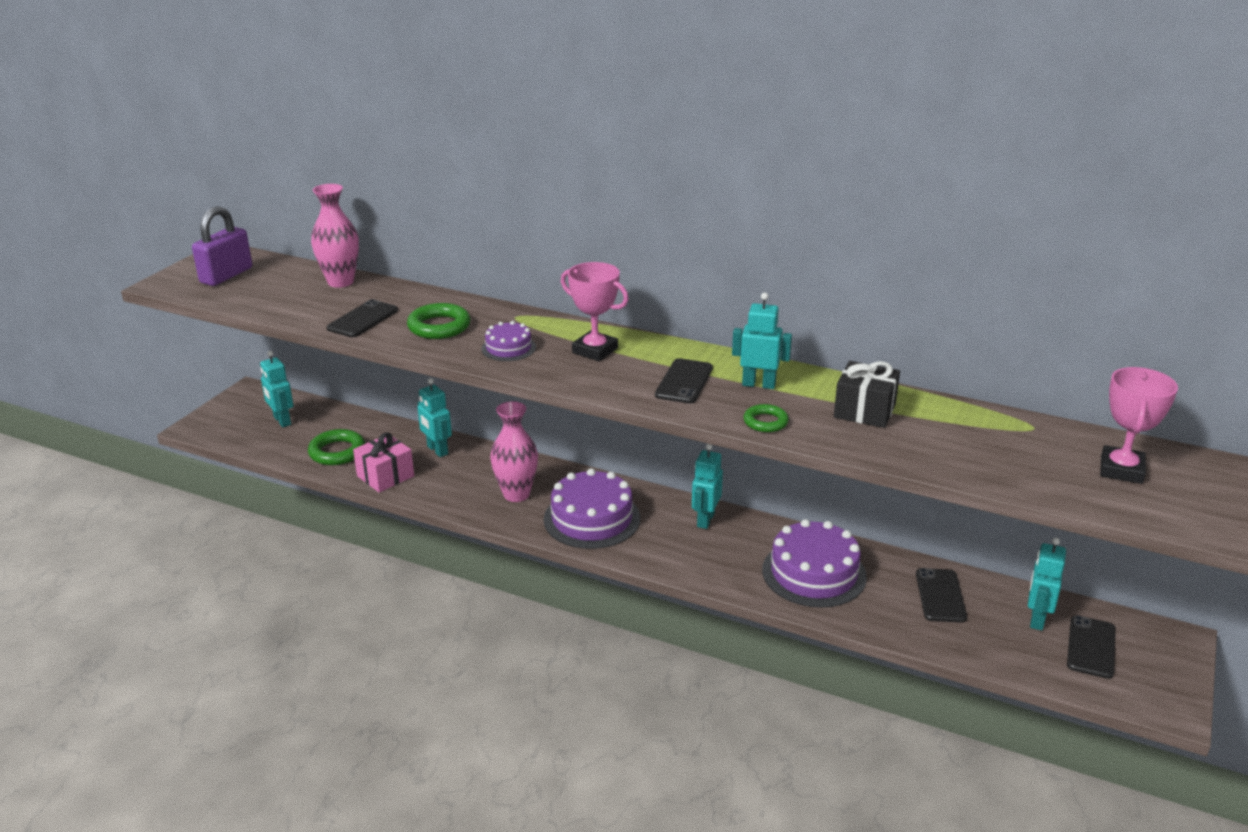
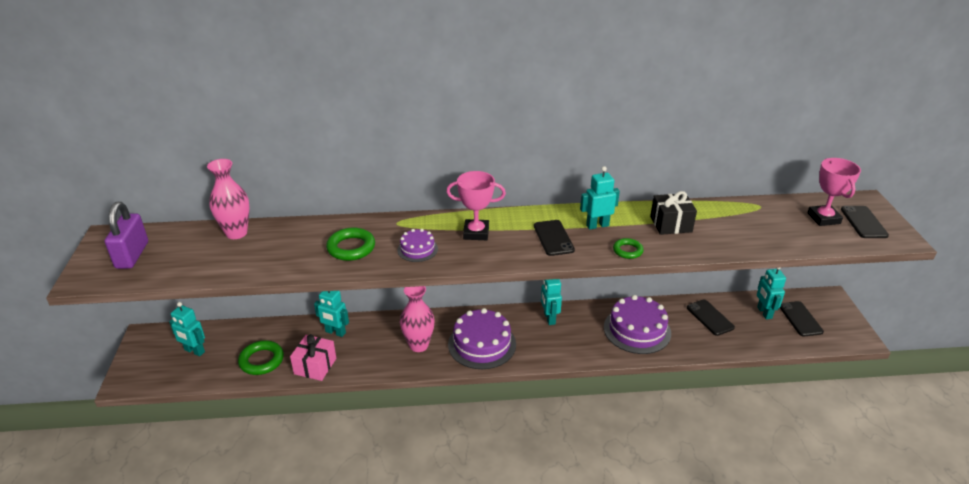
camera: 30 degrees left, 5 degrees up
black phone [327,299,398,337] -> black phone moved to [841,206,889,238]

